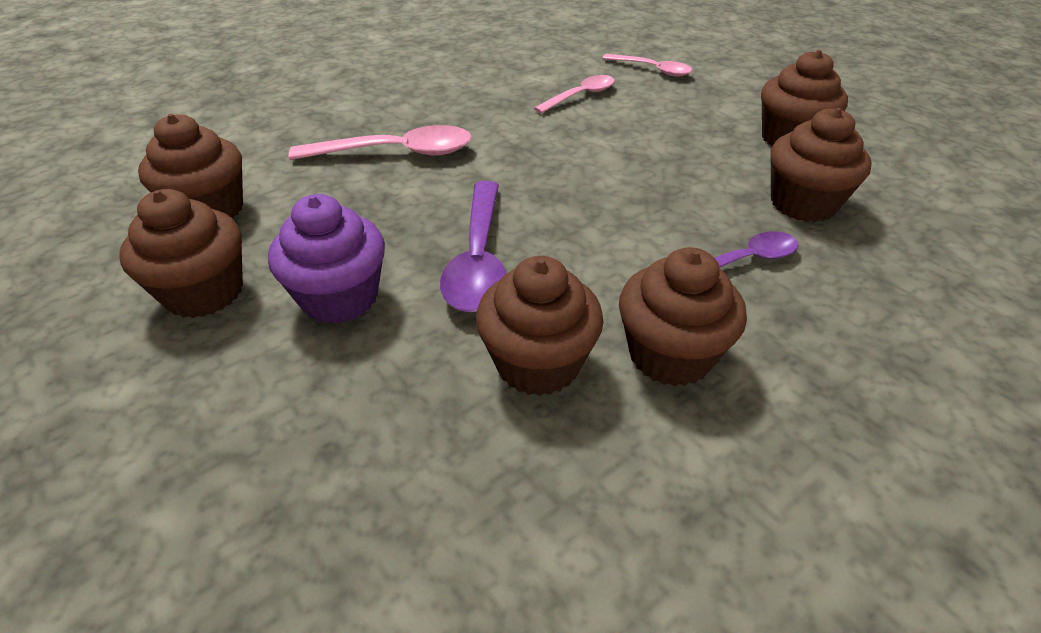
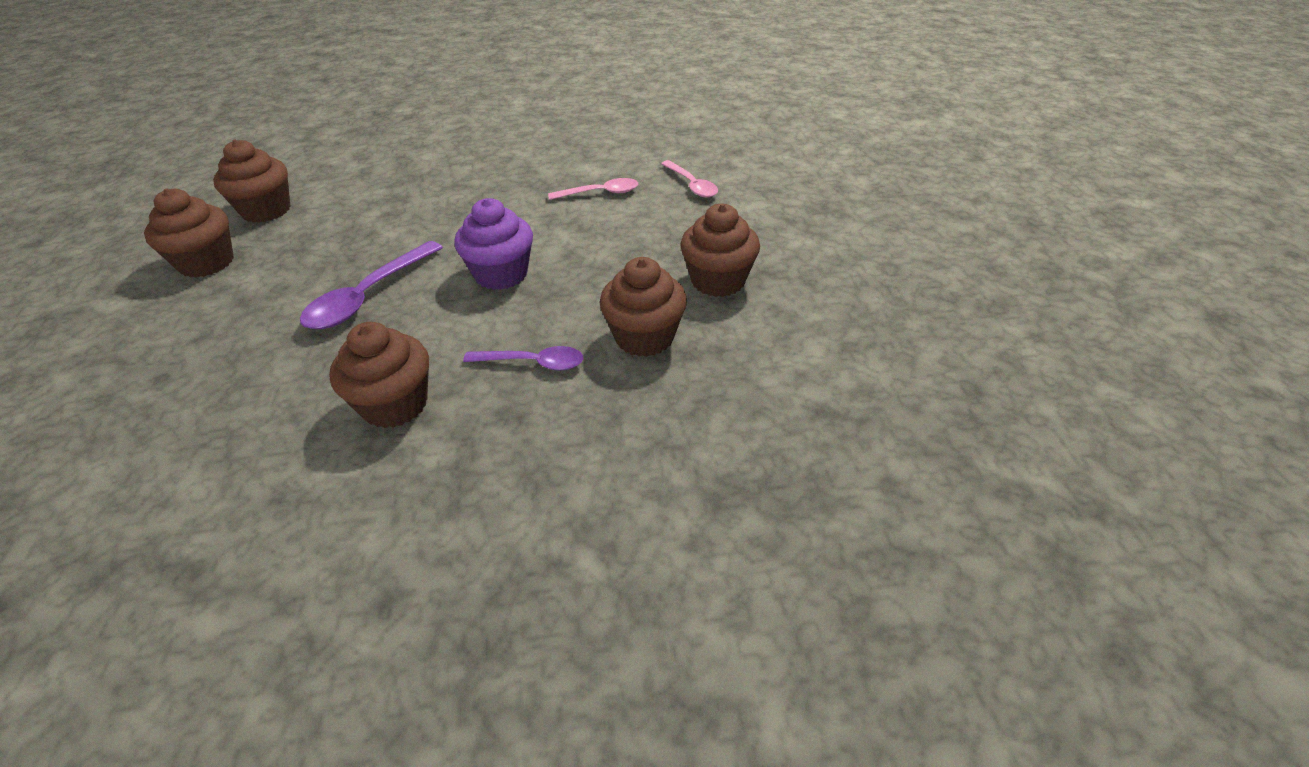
camera: 30 degrees right, 0 degrees up
purple cupcake [268,194,385,324] -> purple cupcake moved to [454,198,533,290]
pink spoon [288,125,472,160] -> none
brown cupcake [476,256,604,396] -> none

